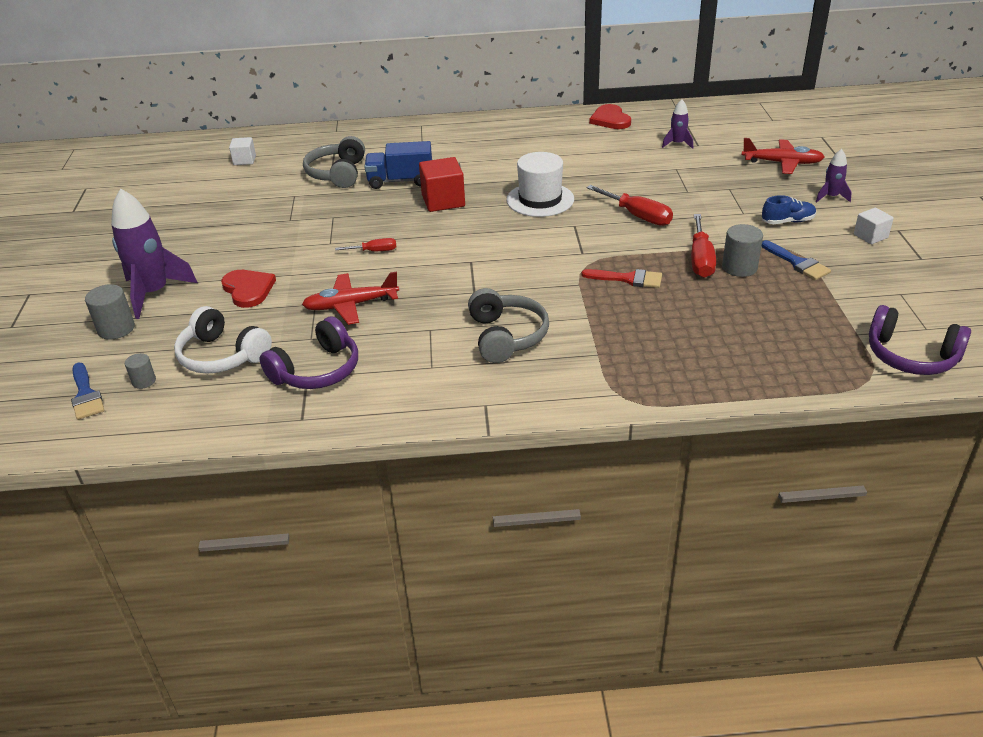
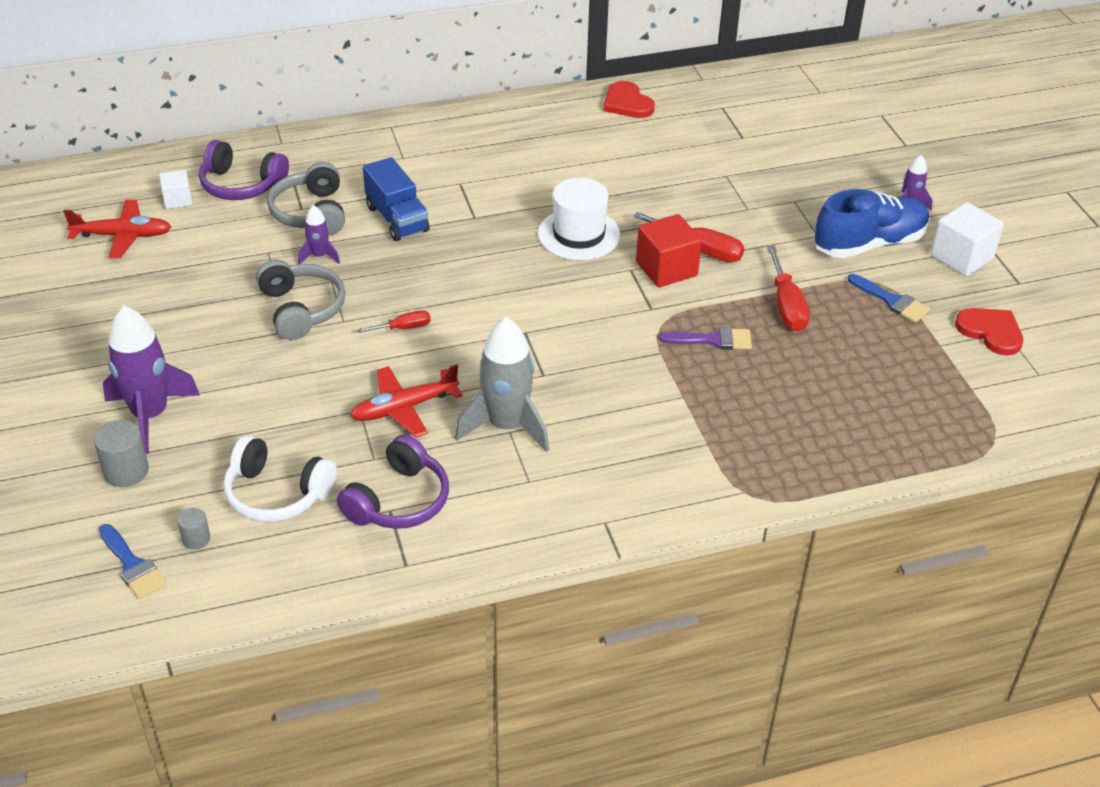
camera: 15 degrees left, 5 degrees up
red heart [221,270,276,308] -> red heart moved to [955,308,1023,356]
blue truck [364,141,432,189] -> blue truck turned 105 degrees counterclockwise [363,157,430,241]
red cube [419,157,465,212] -> red cube moved to [636,214,702,287]
grey headphones [468,288,549,363] -> grey headphones moved to [256,259,345,340]
red brush [582,269,662,288] -> purple brush [659,327,752,350]
purple rocket [662,99,693,149] -> purple rocket moved to [298,205,340,264]
grey cylinder [722,224,763,277] -> none
red plane [741,138,824,174] -> red plane moved to [63,200,171,258]
blue shoe [762,195,816,224] -> blue shoe [814,189,930,258], size x1.97
white cube [854,208,894,244] -> white cube [931,202,1004,276], size x1.70
purple headphones [869,305,971,375] -> purple headphones moved to [199,140,289,200]
none -> grey rocket [455,317,549,453]

